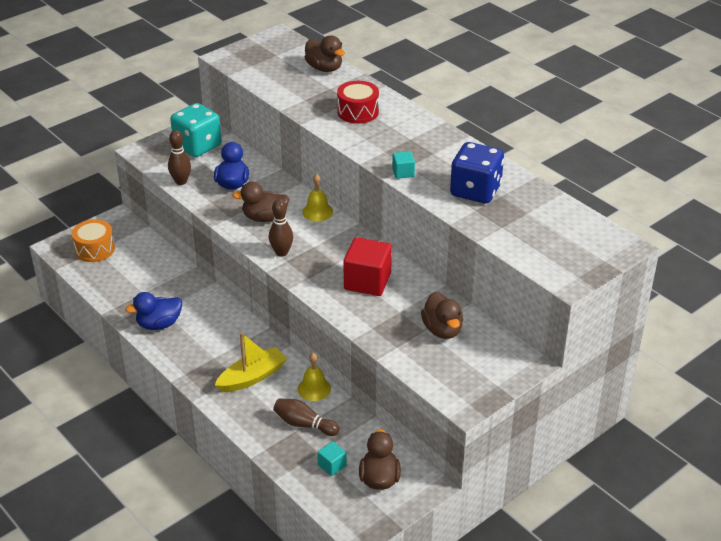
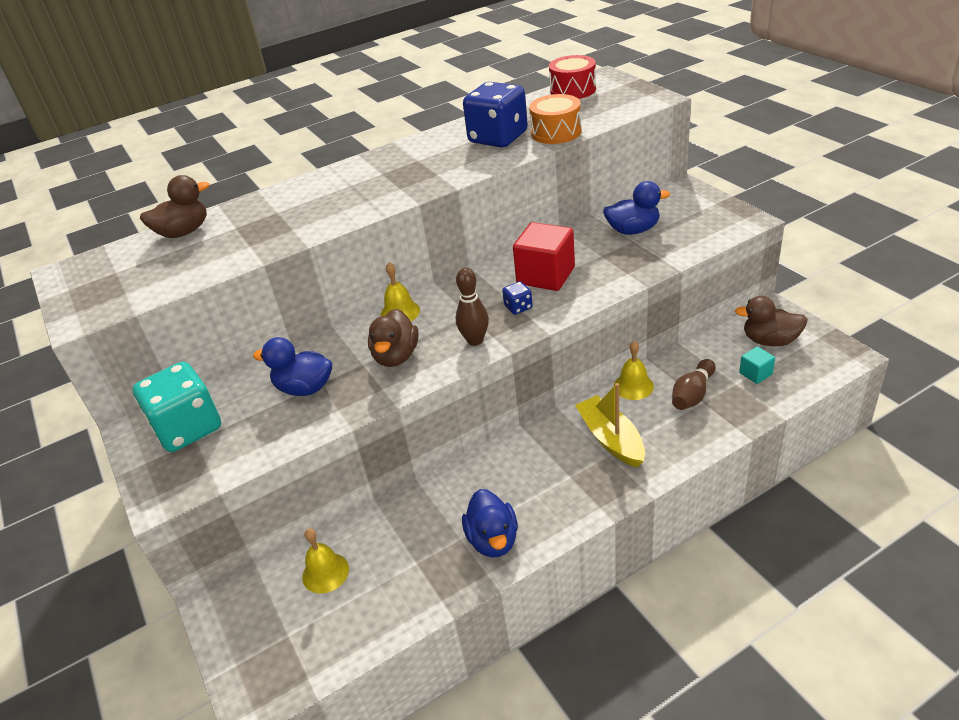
camera: 75 degrees left, 0 degrees up
orange drum [71,219,115,262] -> orange drum moved to [529,94,581,144]
brown bowling pin [168,130,191,185] -> none
red drum [337,81,379,124] -> red drum moved to [549,55,596,99]
turquoise cube [392,151,415,179] -> none
brown duck [421,292,463,339] -> blue duck [603,181,670,235]
none -> yellow bell [302,529,349,593]
none -> blue dice [502,281,533,315]

